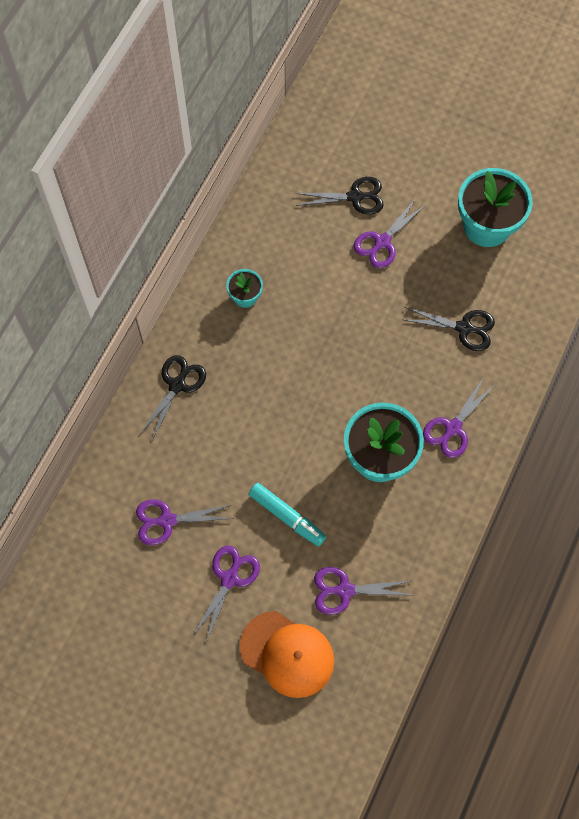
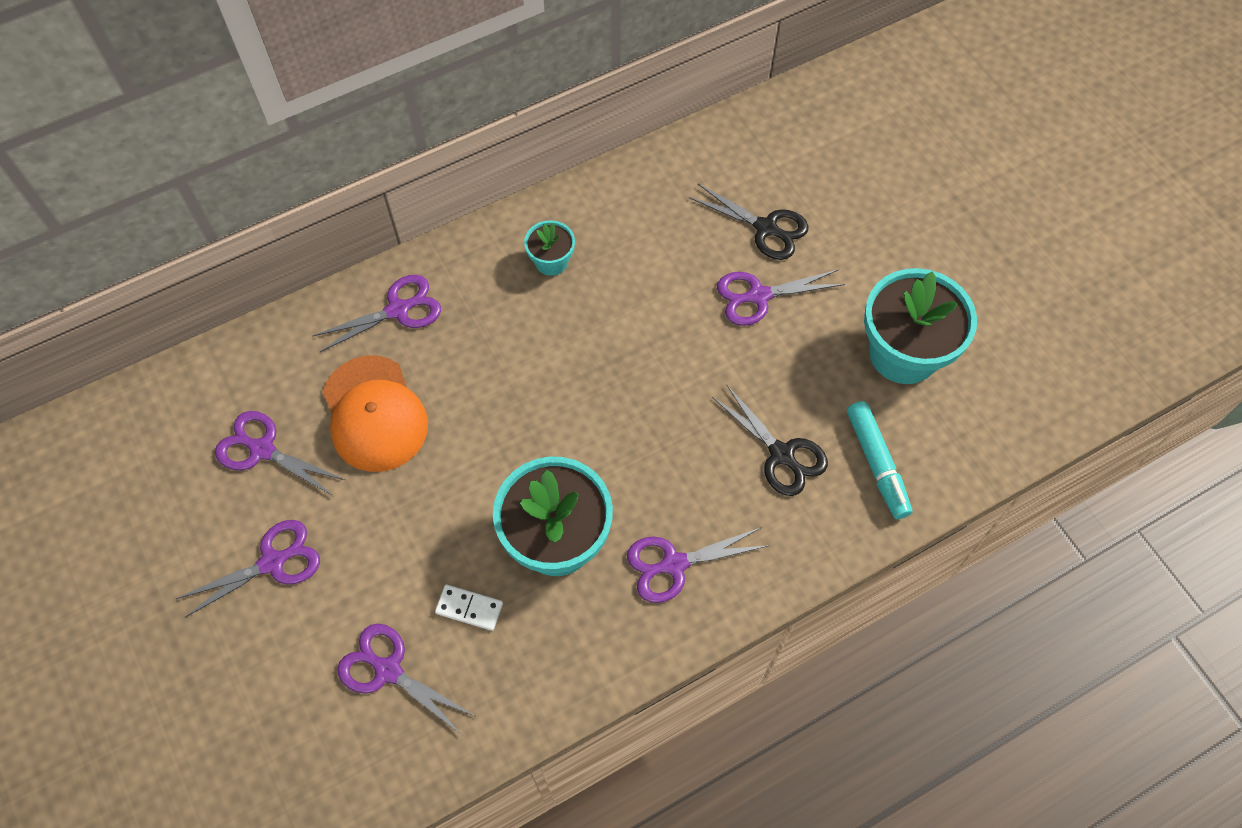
camera: 35 degrees right, 5 degrees down
black scissors [139,355,206,440] -> purple scissors [312,275,441,352]
orange cap [240,611,334,698] -> orange cap moved to [323,356,428,472]
turquoise marker [249,483,326,547] -> turquoise marker moved to [847,401,913,519]
none -> white domino [435,585,503,631]

